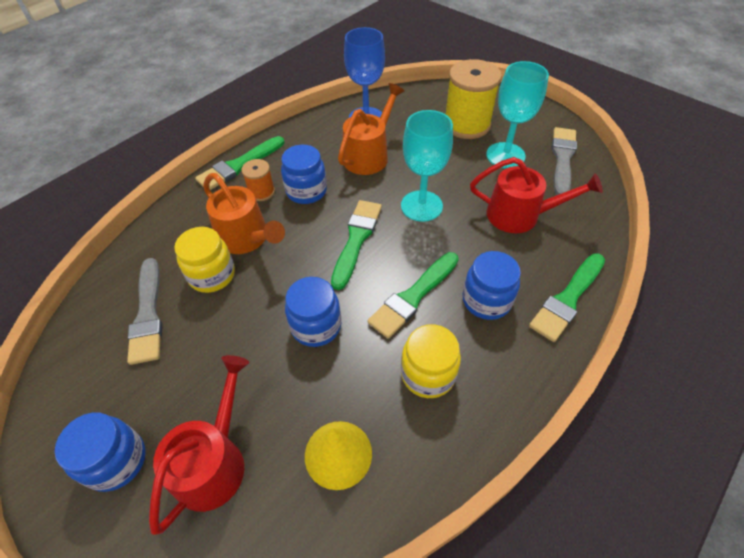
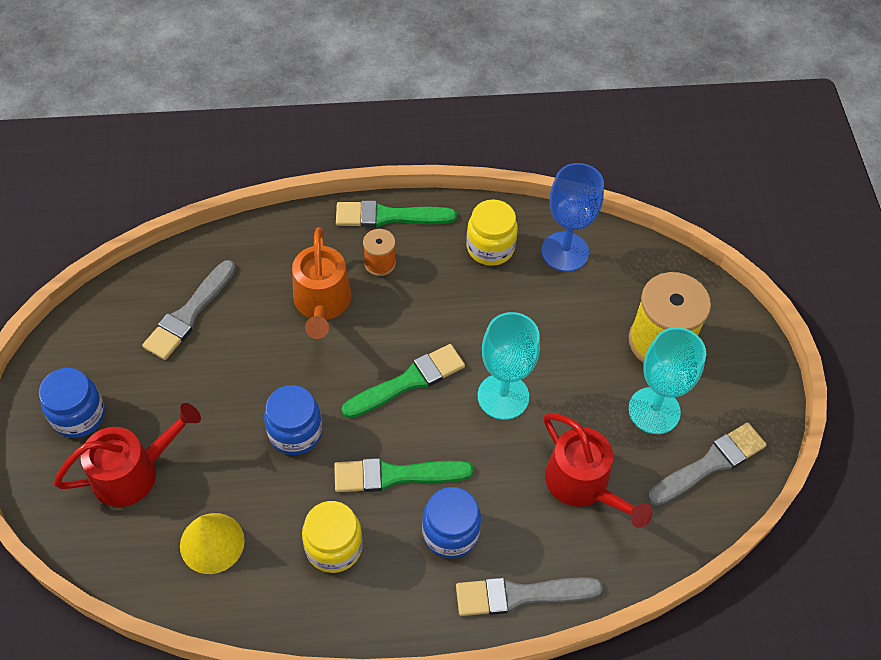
camera: 40 degrees right, 5 degrees up
yellow jar [174,227,235,293] -> yellow jar moved to [466,200,518,266]
blue jar [281,145,327,204] -> none
orange watering can [338,83,404,175] -> none
green brush [529,253,605,342] -> grey brush [456,577,603,616]

